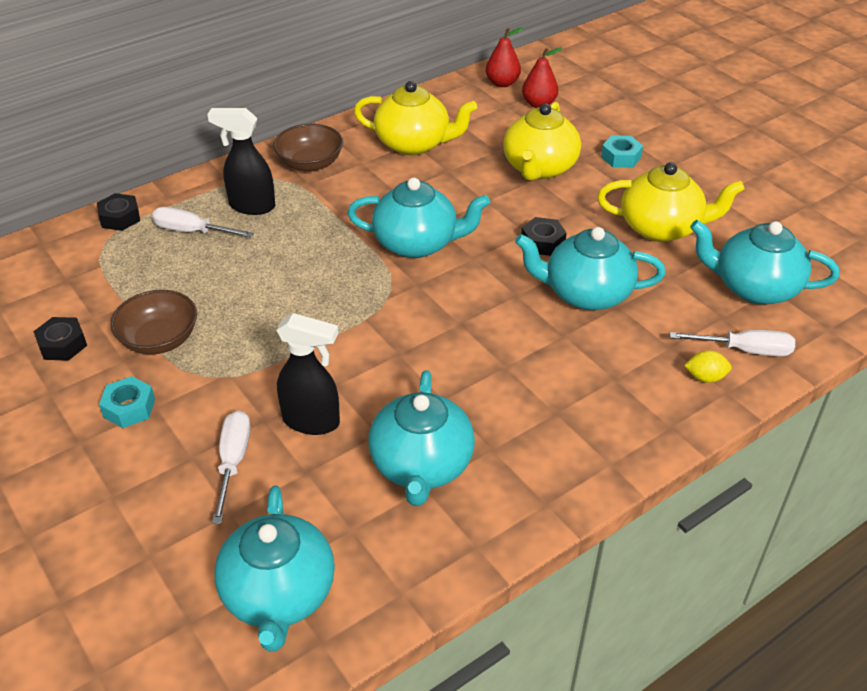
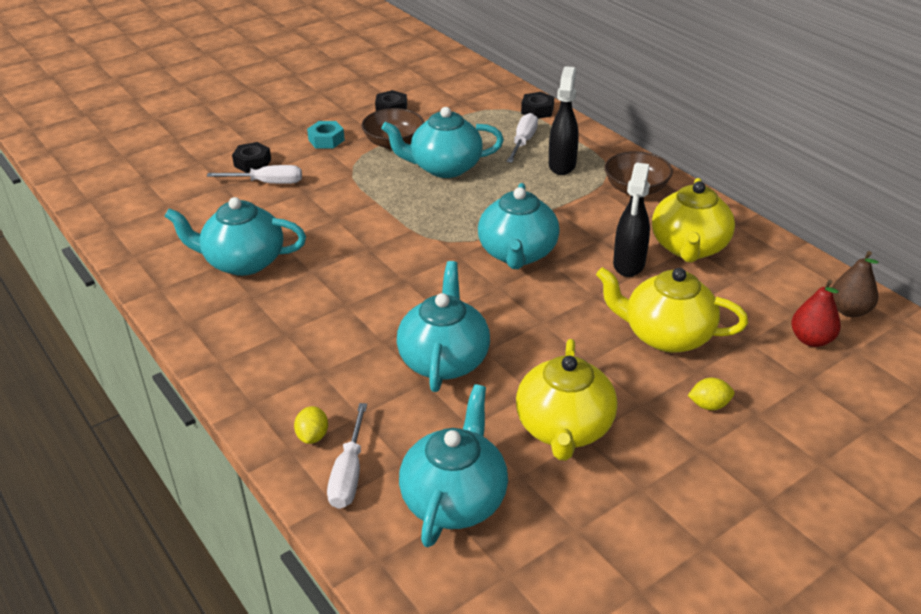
camera: 90 degrees right, 5 degrees down
turquoise teapot [214,485,335,652] -> turquoise teapot moved to [381,107,504,178]
black spray bottle [276,313,340,435] -> black spray bottle moved to [613,163,650,277]
red pear [486,27,523,87] -> brown pear [832,251,879,317]
black nut [521,217,567,256] -> black nut moved to [232,142,271,173]
turquoise nut [601,135,643,168] -> yellow lemon [688,378,734,410]

